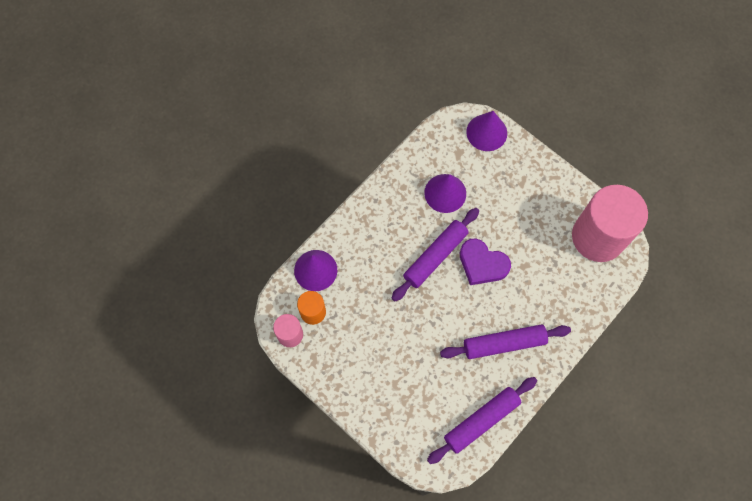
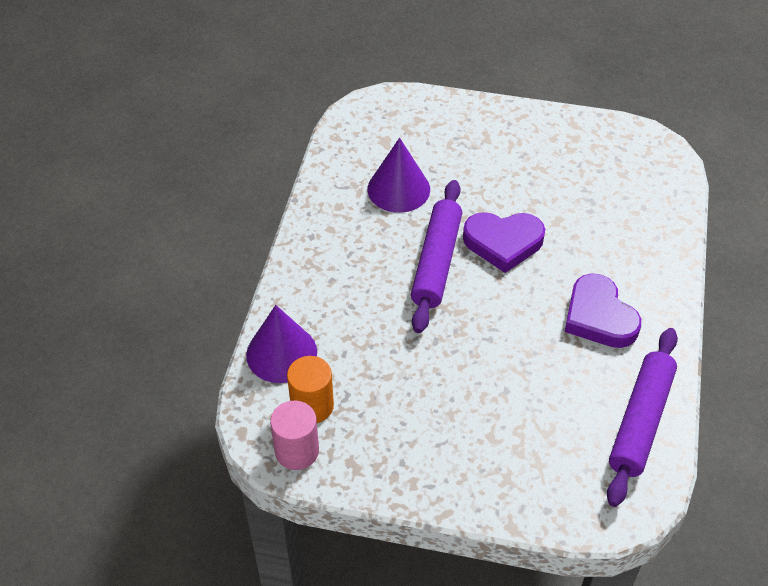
camera: 30 degrees left, 20 degrees down
purple rolling pin [440,324,571,359] -> purple heart [565,273,641,348]
purple cone [466,111,507,151] -> none
pink cylinder [572,185,648,262] -> none

